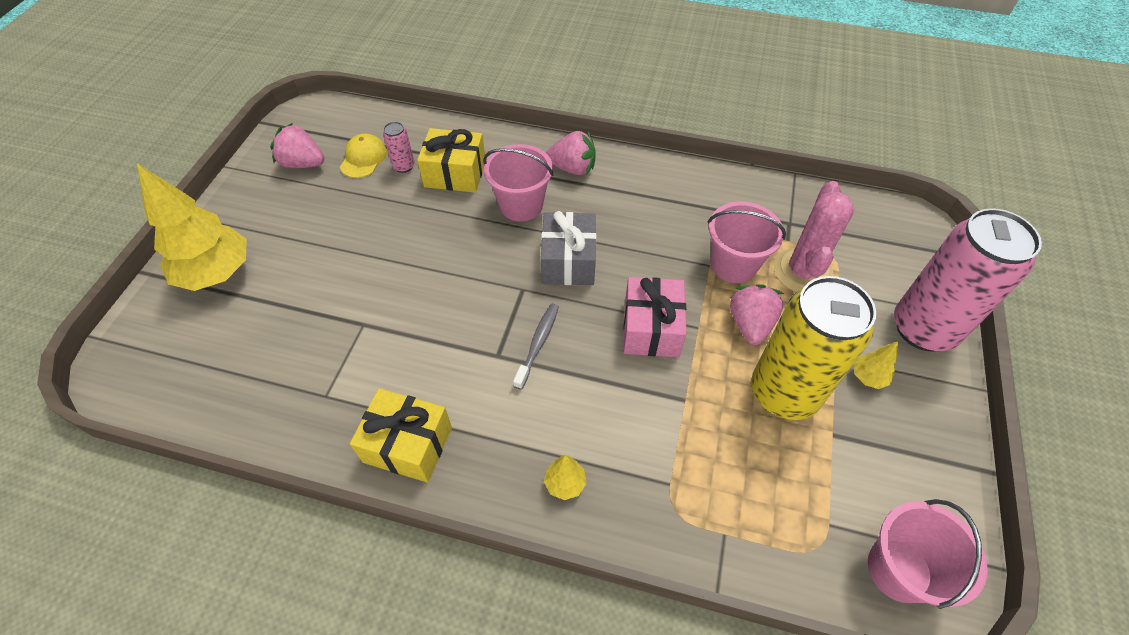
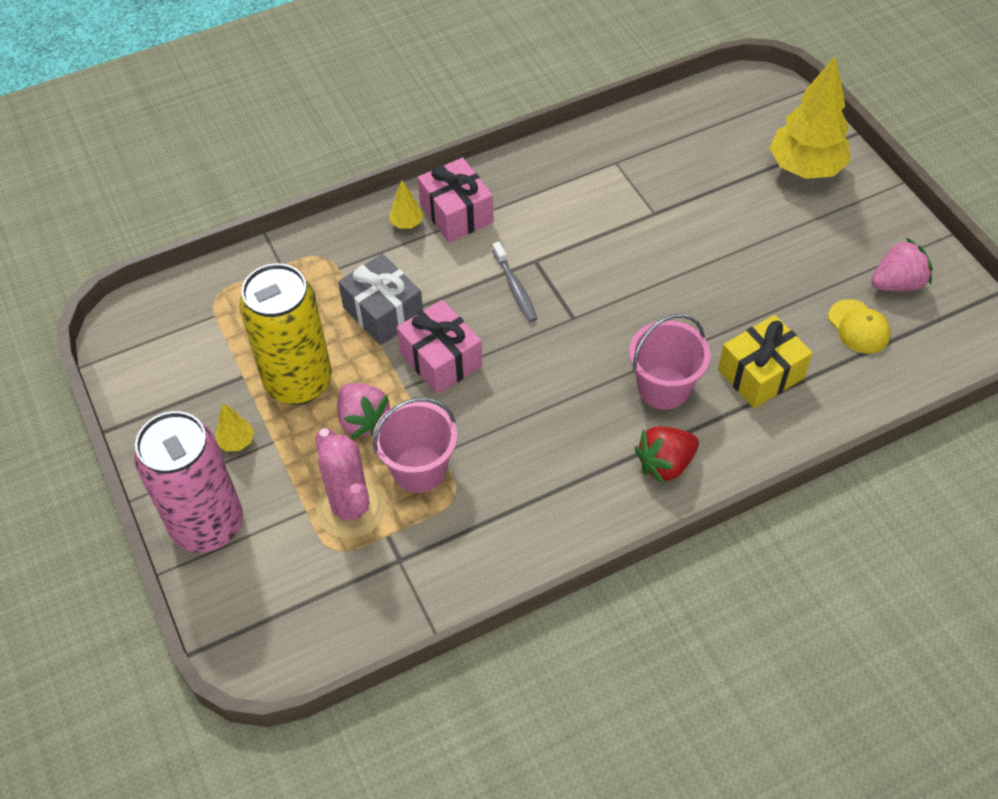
camera: 140 degrees right, 0 degrees up
yellow gift [350,388,452,483] -> none
pink can [383,122,415,173] -> none
grey gift [541,211,596,285] -> grey gift moved to [338,254,423,345]
pink strawberry [546,131,596,175] -> red strawberry [635,426,699,485]
pink bucket [868,499,988,609] -> none
none -> pink gift [417,157,494,242]

